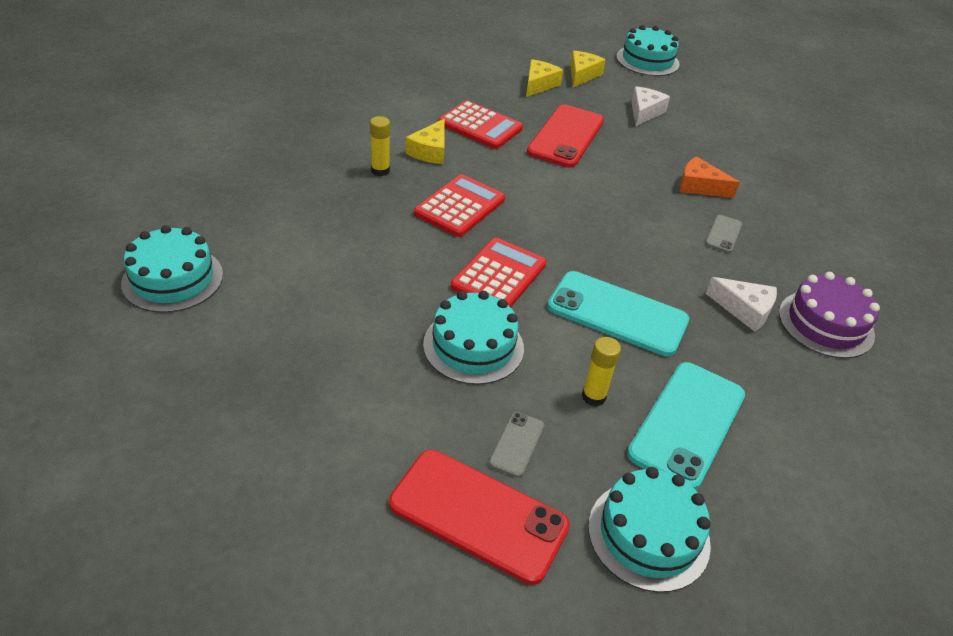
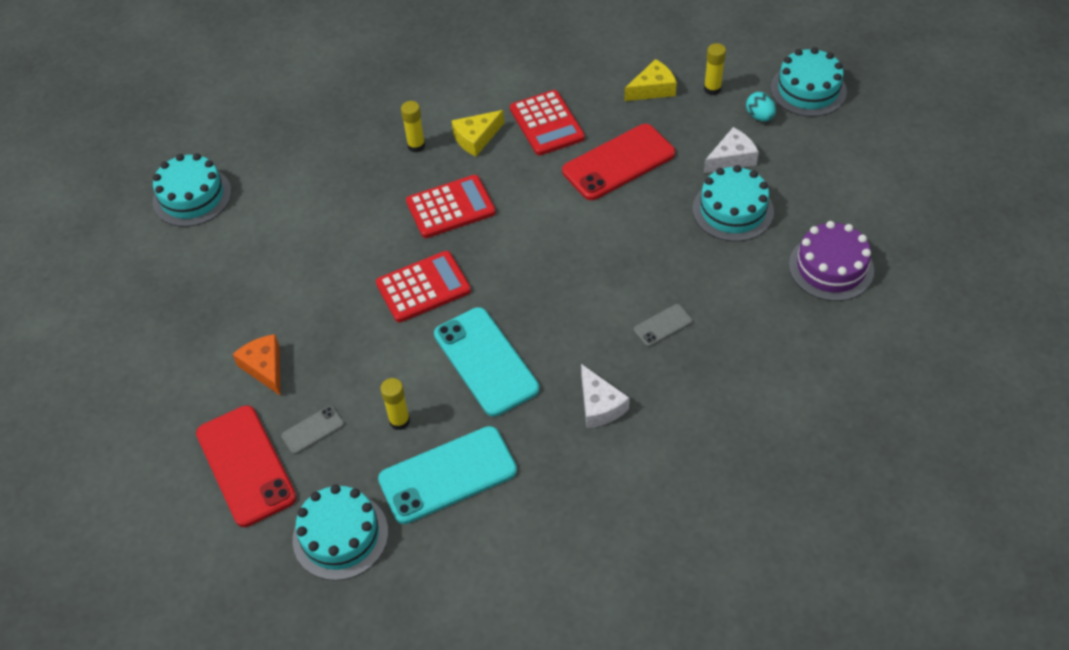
camera: 40 degrees right, 10 degrees up
turquoise cake [423,291,524,385] -> turquoise cake moved to [692,165,774,242]
yellow cheese [570,51,606,87] -> yellow glue stick [704,43,726,95]
orange cheese [679,156,740,198] -> orange cheese moved to [233,334,280,395]
purple cake [779,272,880,359] -> purple cake moved to [789,221,874,301]
none -> turquoise egg [746,92,776,121]

